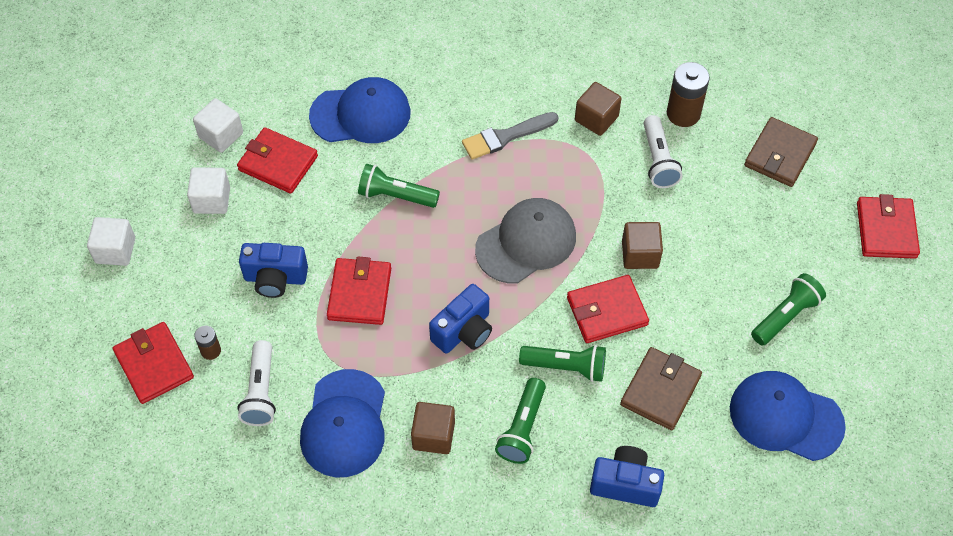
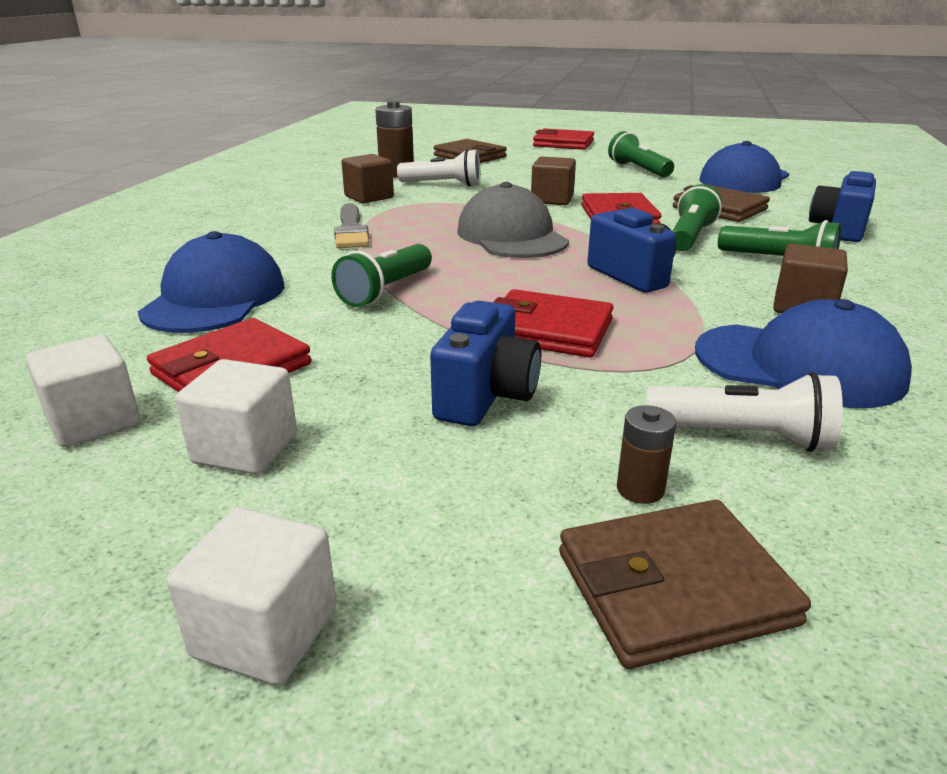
camera: 75 degrees left, 30 degrees down
red wallet [113,322,194,404] -> brown wallet [559,500,811,669]

